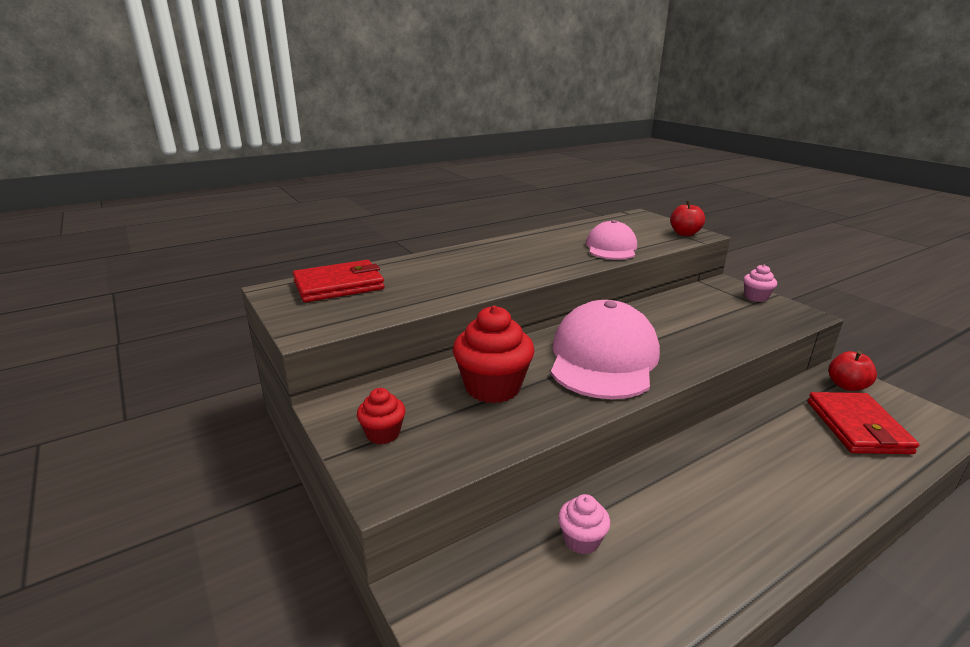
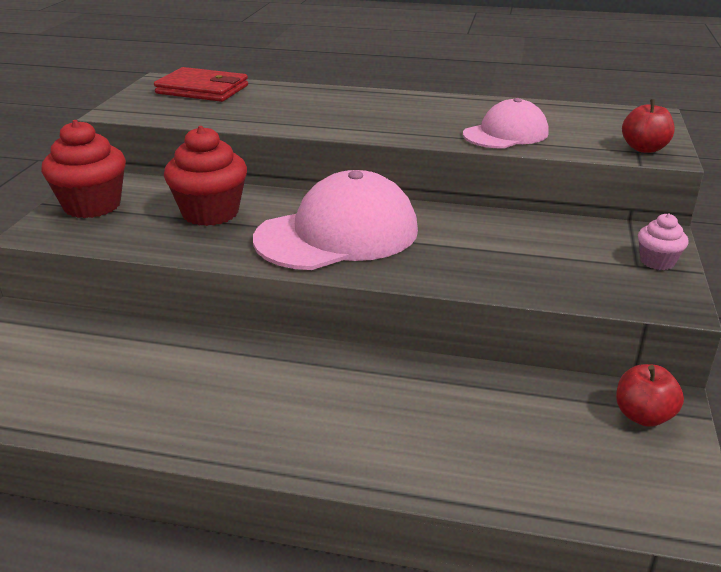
camera: 45 degrees right, 5 degrees up
red cupcake [357,388,406,444] -> red cupcake [41,120,126,218], size x1.89
pink cupcake [558,494,610,554] -> none
red wallet [808,392,919,454] -> none

